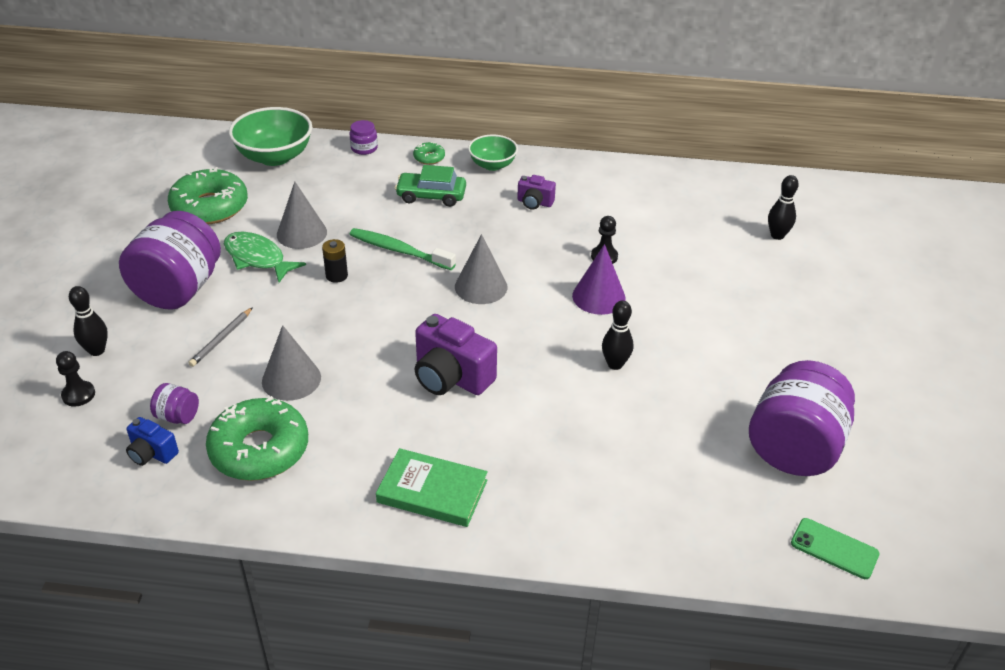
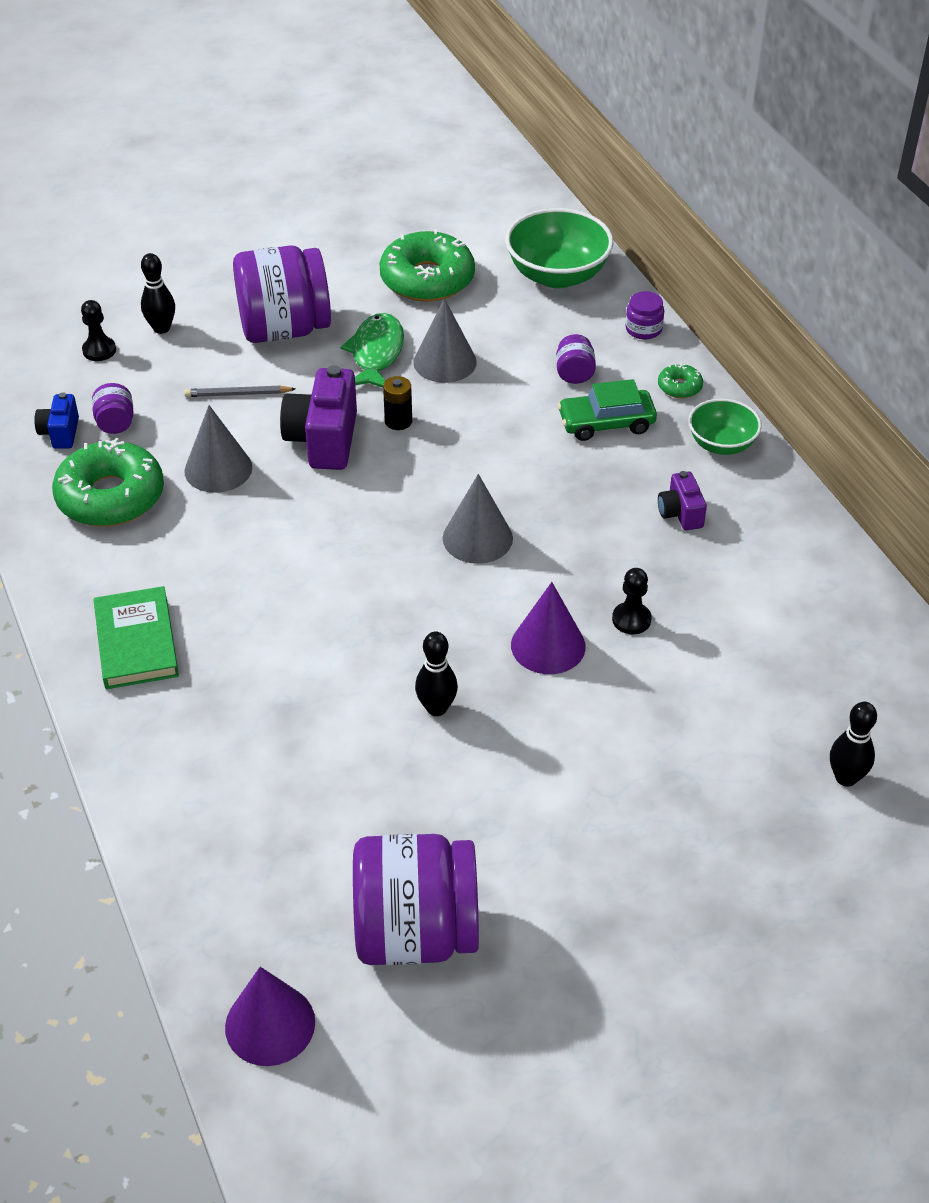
camera: 60 degrees right, 5 degrees up
green toothbrush [350,228,456,270] -> none
green car [395,165,466,207] -> green car turned 75 degrees counterclockwise [558,379,657,441]
purple camera [415,314,497,395] -> purple camera moved to [280,365,357,470]
green phone [791,518,879,579] -> purple cone [225,967,315,1066]
none -> purple jar [556,334,596,384]

